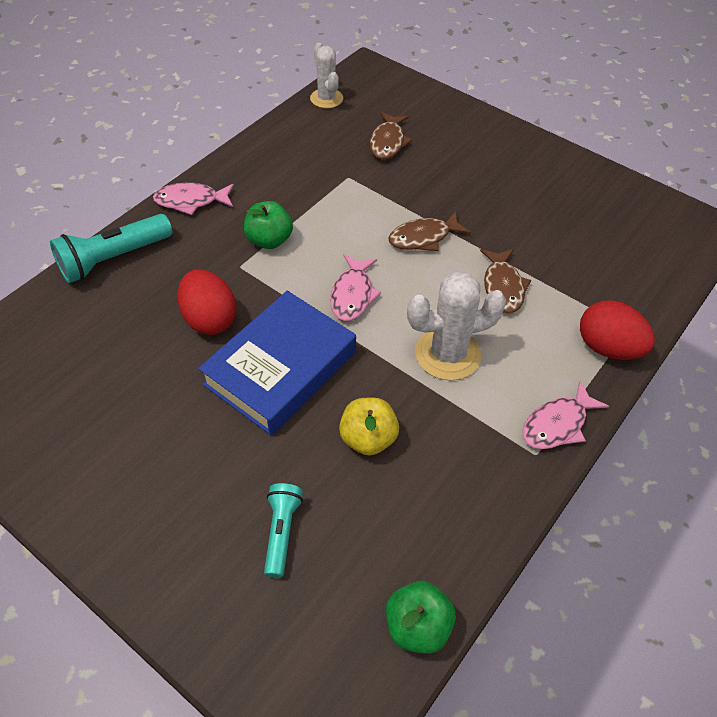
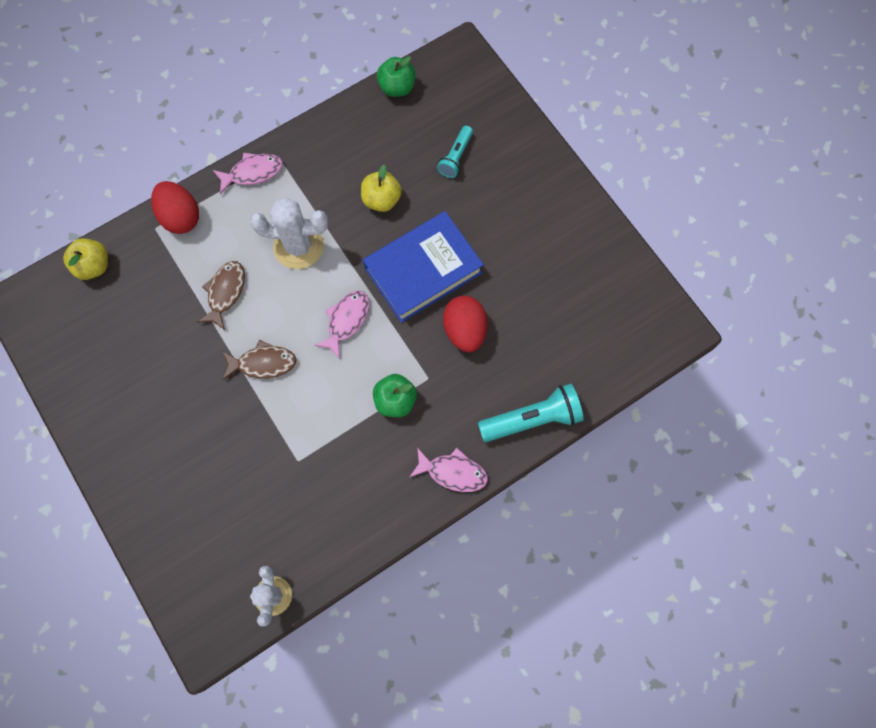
camera: 160 degrees left, 20 degrees up
brown fish [369,112,412,160] -> none
none -> yellow apple [63,238,108,280]

